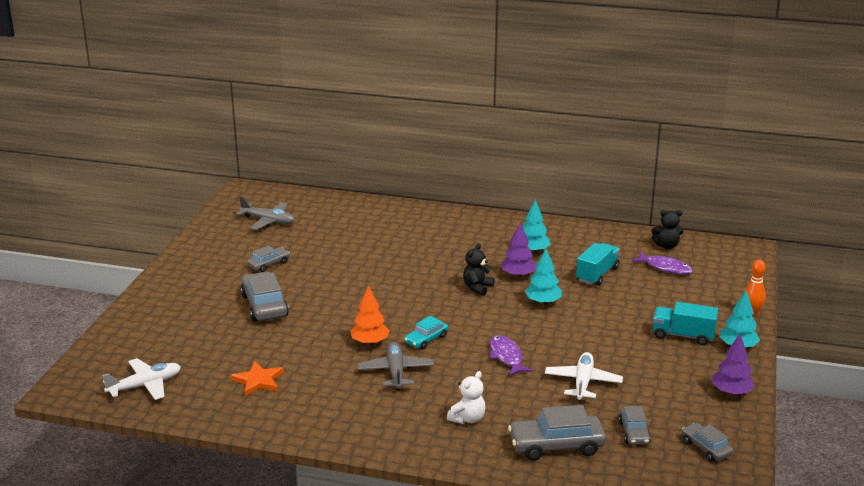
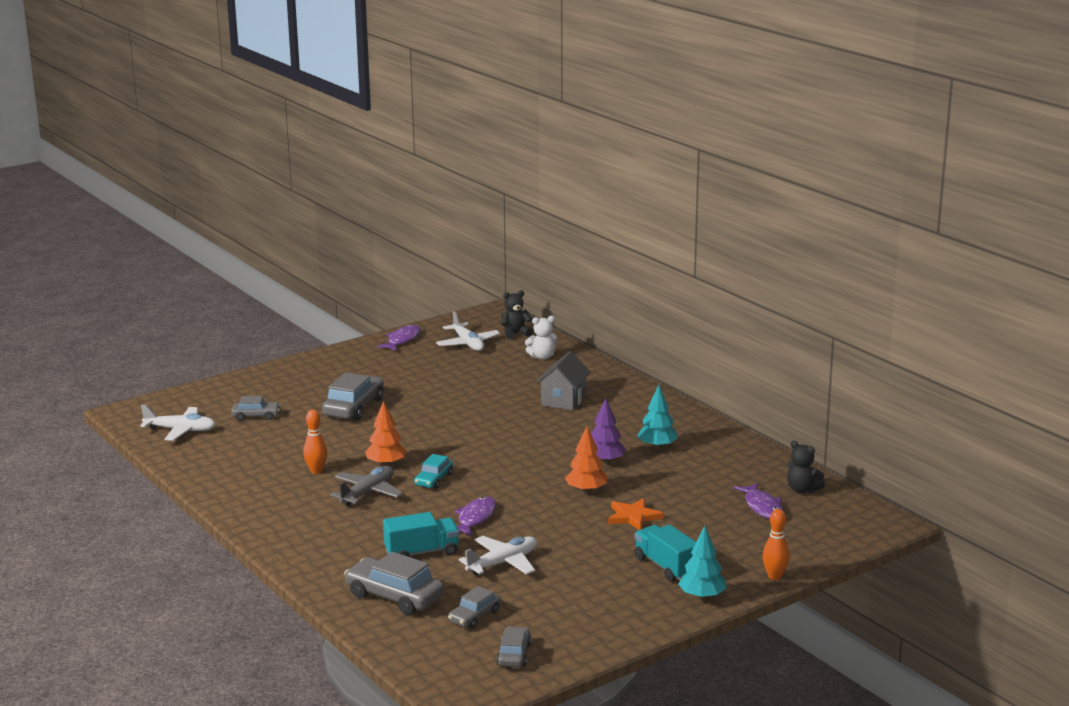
camera: 40 degrees right, 5 degrees down
orange star [231,362,284,396] -> orange star moved to [608,498,664,530]
grey plane [236,196,295,230] -> white plane [436,311,500,351]
grey car [247,245,290,272] -> grey car moved to [231,396,281,421]
turquoise car [404,316,448,349] -> turquoise car turned 60 degrees counterclockwise [414,454,453,489]
white teddy bear [447,371,486,424] -> white teddy bear moved to [525,316,558,360]
black teddy bear [463,243,495,296] -> black teddy bear moved to [501,290,533,339]
turquoise tree [525,248,562,305] -> orange tree [565,426,608,493]
turquoise truck [576,243,620,286] -> turquoise truck moved to [383,512,459,557]
purple tree [712,334,755,395] -> none
none -> orange bowling pin [303,410,327,474]
none -> purple fish [377,324,421,351]
none -> grey house [536,351,591,410]

